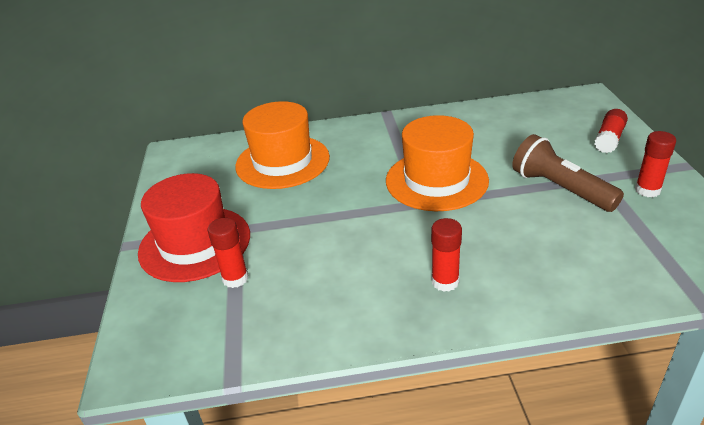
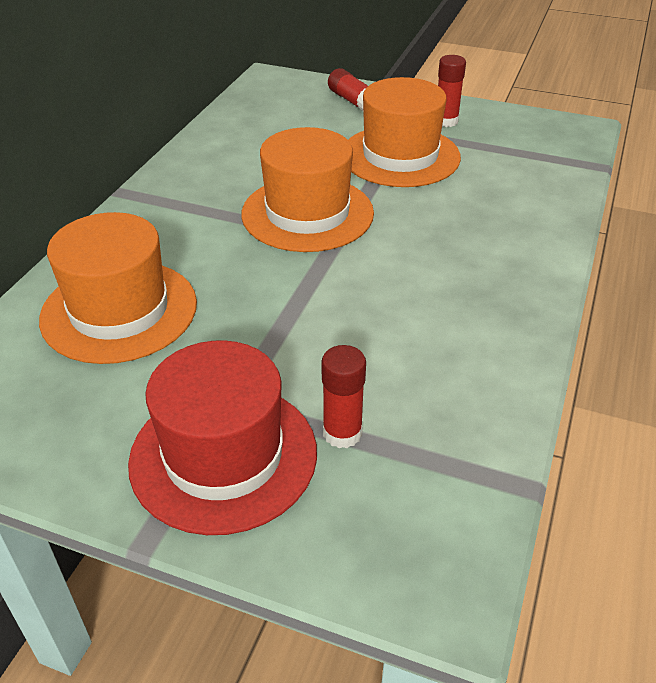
camera: 65 degrees left, 5 degrees up
red glue stick [431,218,462,292] -> none
brown flashlight [512,134,624,212] -> orange hat [348,77,461,187]

